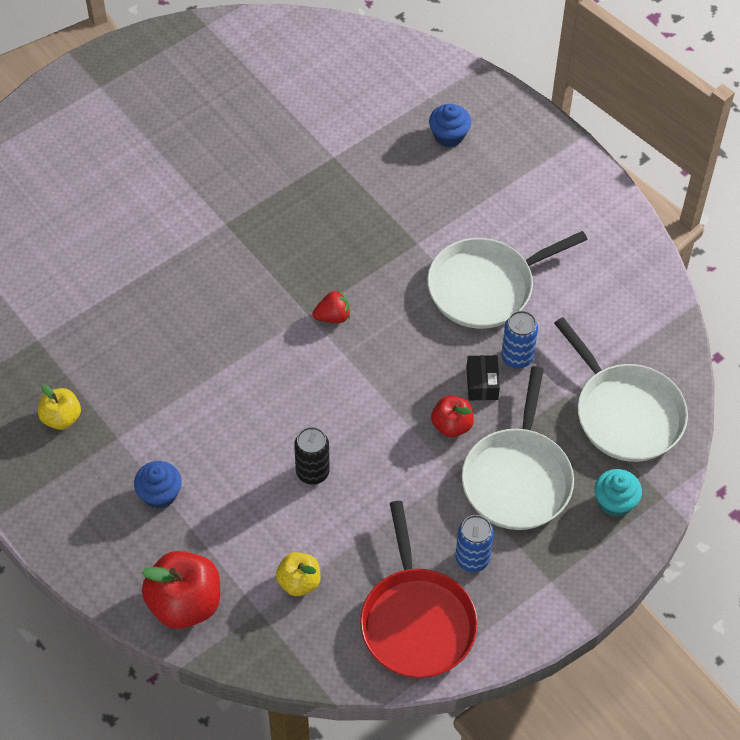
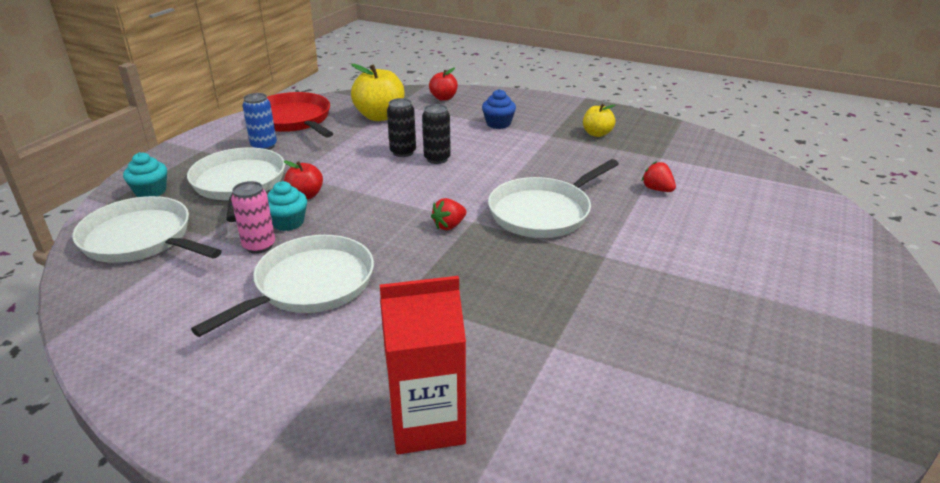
camera: 155 degrees right, 25 degrees down
red apple [142,551,220,629] -> red apple [429,68,458,101], size x0.58
yellow apple [276,552,321,596] -> yellow apple [351,64,404,121], size x1.73
blue cupcake [429,104,471,147] -> red carton [380,276,466,454]
black box [467,355,500,400] -> turquoise cupcake [267,181,307,231]
blue can [501,311,538,369] -> pink can [231,181,275,254]
none -> black can [422,104,451,164]
none -> white pan [488,159,619,238]
none -> red strawberry [642,161,676,192]

